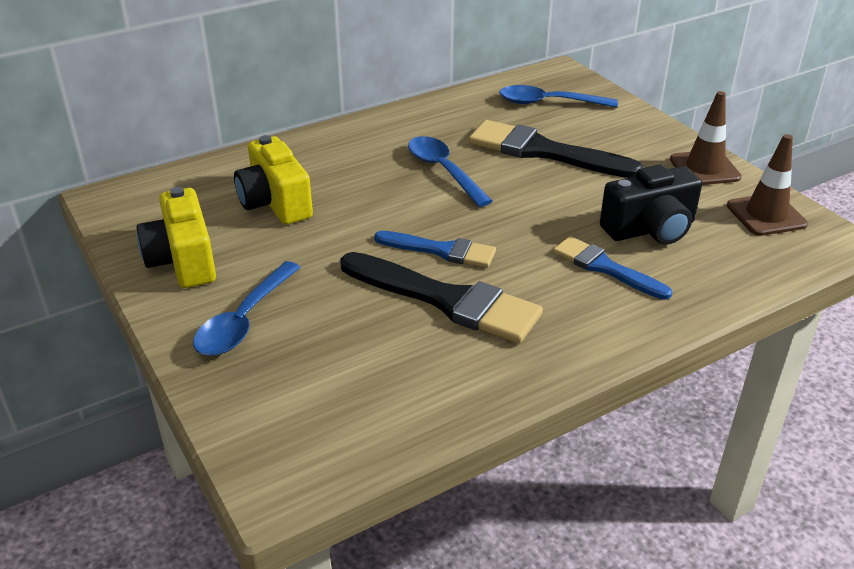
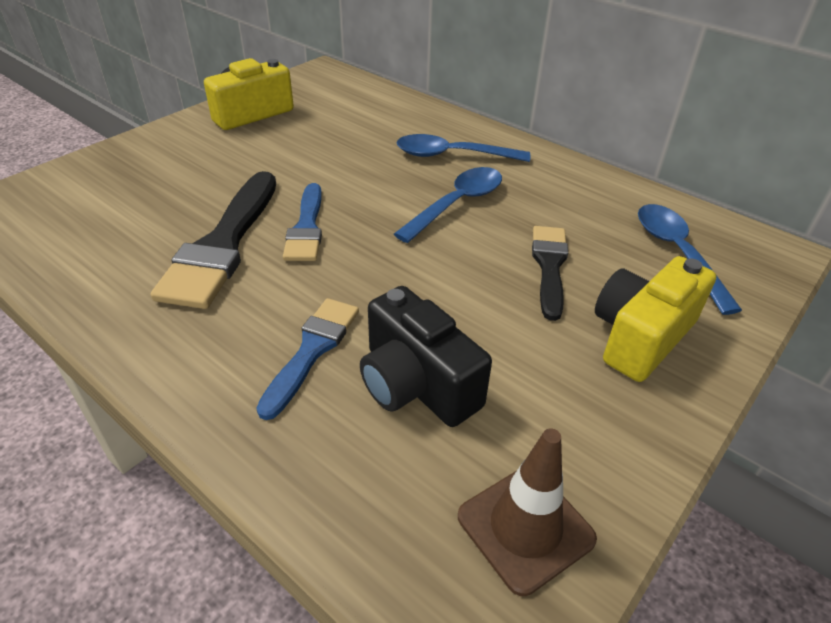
camera: 70 degrees right, 5 degrees up
blue spoon [193,261,301,356] -> blue spoon moved to [396,134,530,162]
yellow camera [234,135,313,225] -> yellow camera moved to [595,256,716,382]
black brush [469,120,644,178] -> black brush [532,226,568,321], size x0.61
brown traffic cone [670,91,742,185] -> none

